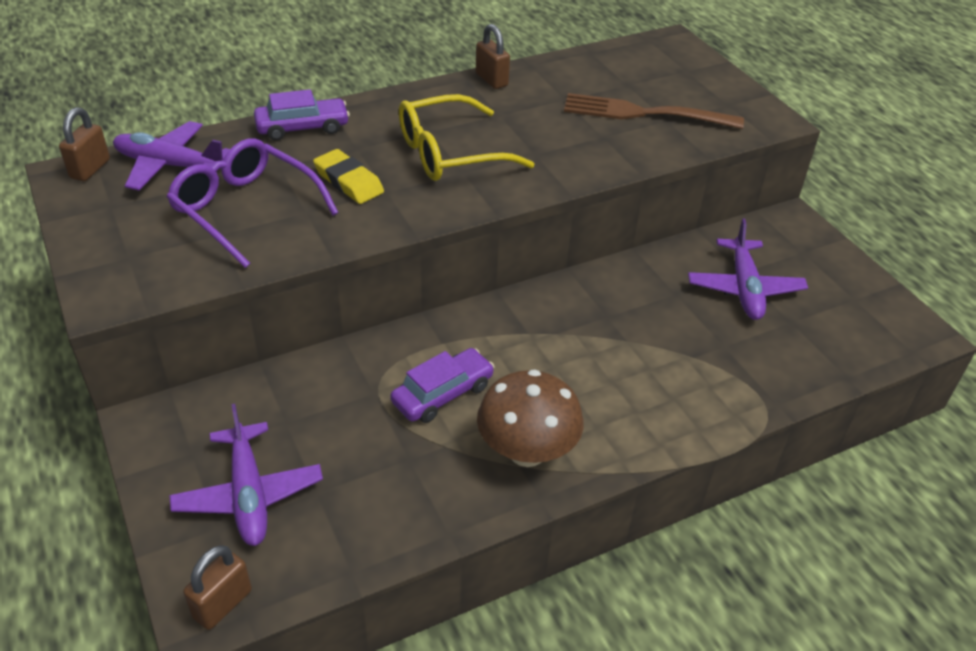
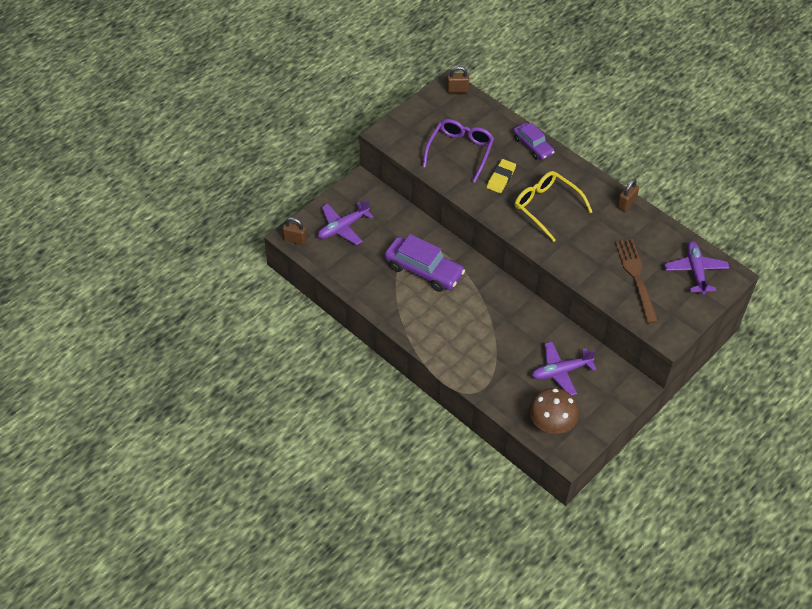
camera: 70 degrees right, 10 degrees up
purple plane [113,121,230,191] -> purple plane moved to [664,241,729,295]
purple car [390,348,495,423] -> purple car [384,234,465,292], size x1.62
brown mushroom [477,369,584,467] -> brown mushroom moved to [529,388,579,434]

